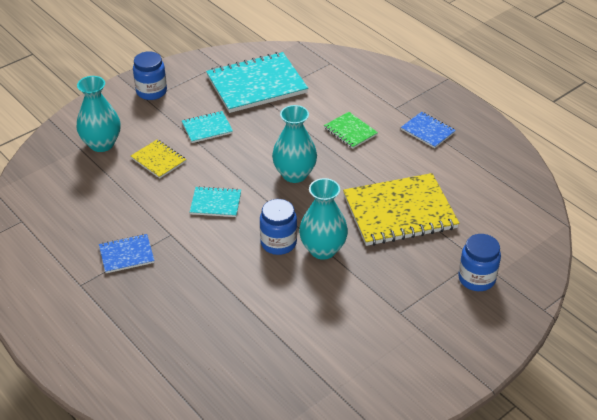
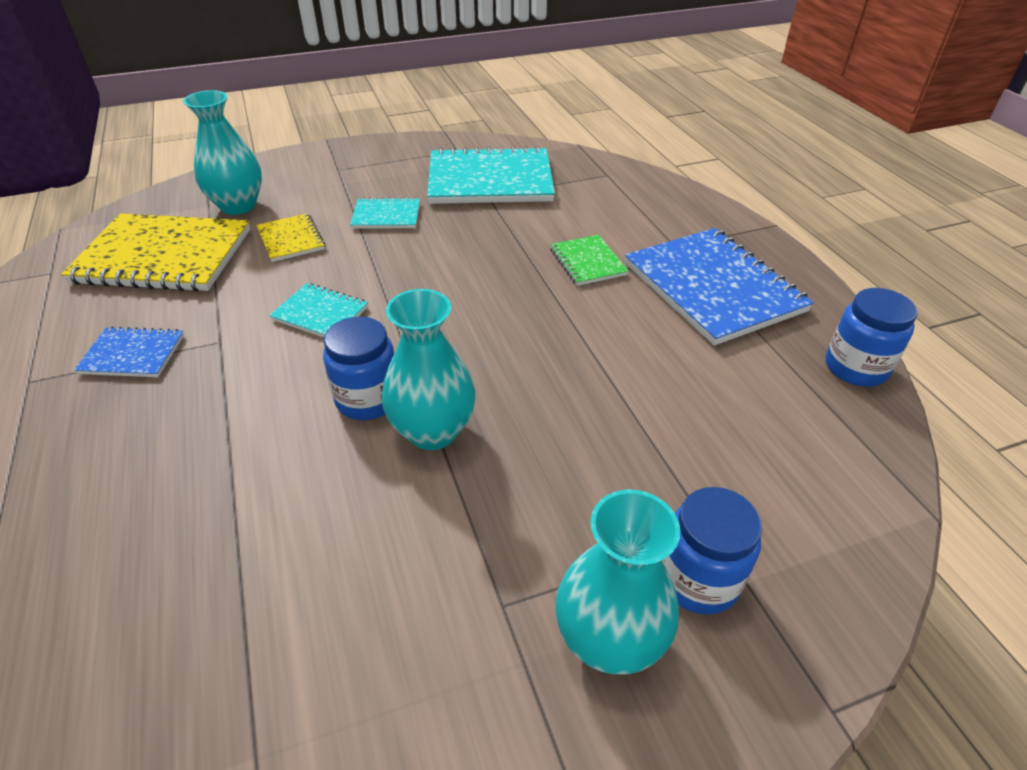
camera: 20 degrees right, 0 degrees up
blue jar [133,51,167,100] -> blue jar moved to [826,288,918,387]
turquoise vase [272,105,317,183] -> turquoise vase moved to [555,490,680,674]
yellow notebook [343,173,460,246] -> yellow notebook moved to [61,214,250,292]
blue notebook [401,112,456,148] -> blue notebook [625,228,814,346], size x2.04

